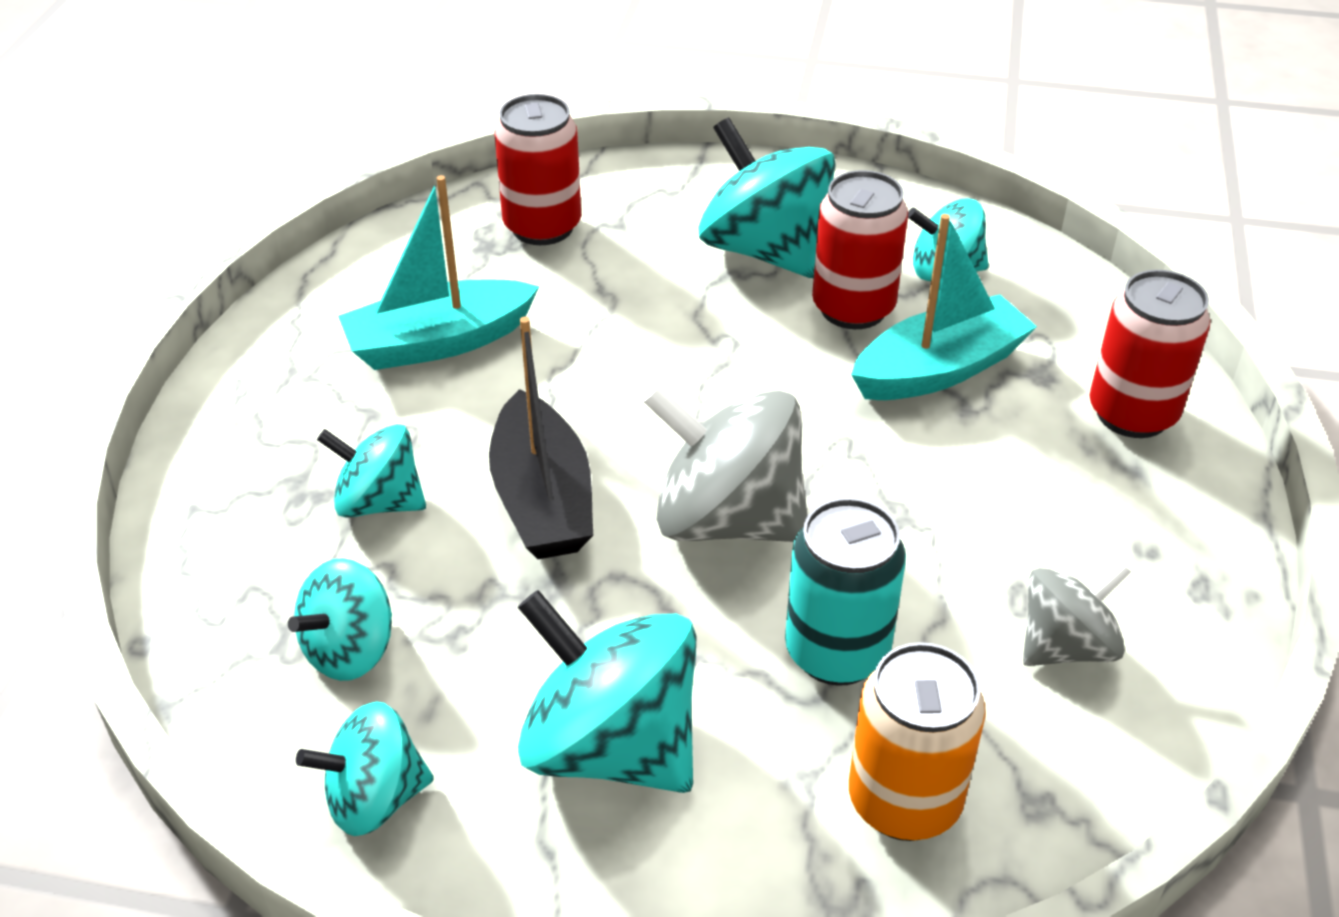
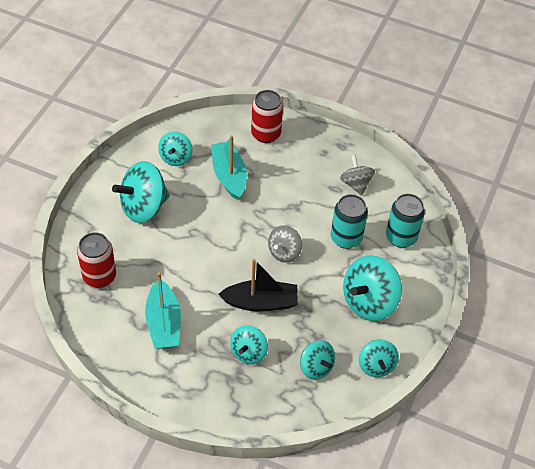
camera: 80 degrees left, 10 degrees up
grey spinning top [643,384,808,542] -> grey spinning top [268,225,302,263], size x0.60
red can [812,170,908,329] -> none
orange can [849,642,986,841] -> turquoise can [386,193,425,248]

